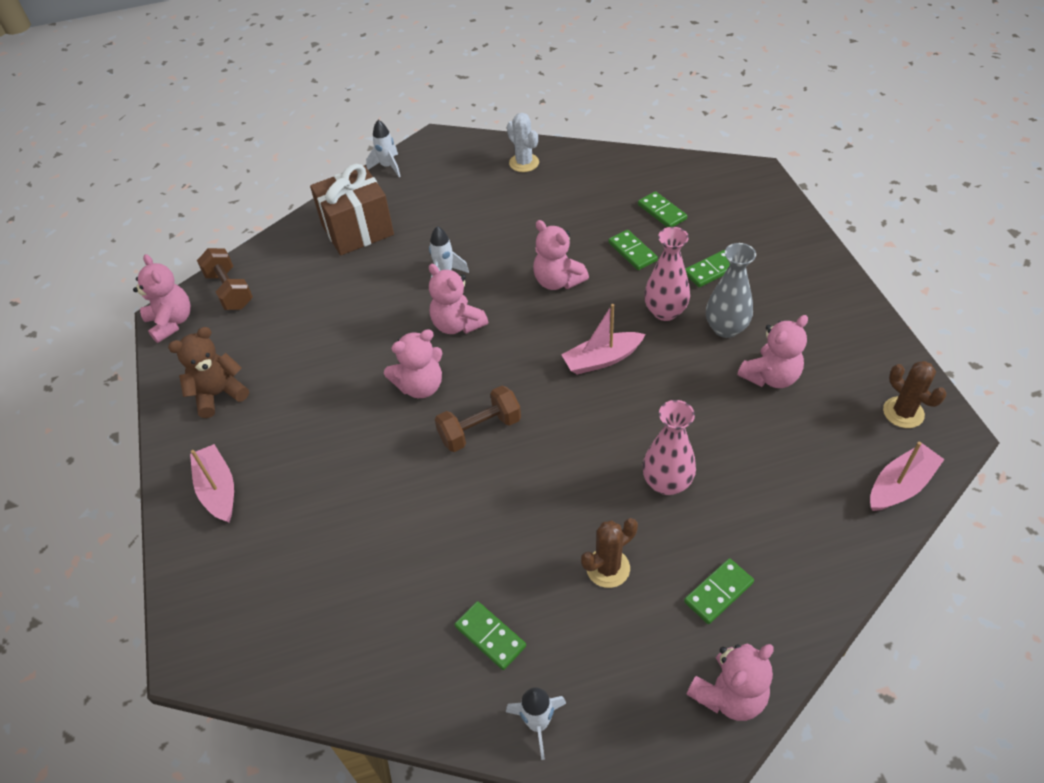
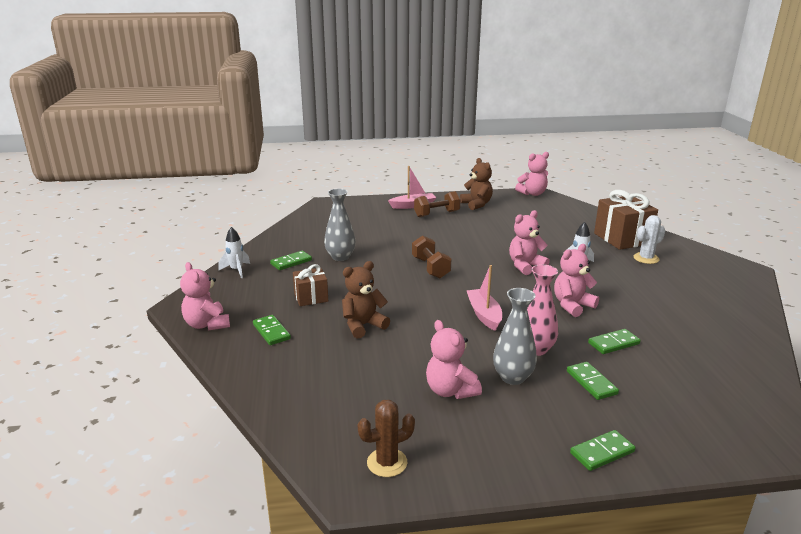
camera: 95 degrees right, 25 degrees down
brown dumbbell [197,248,253,310] -> brown dumbbell moved to [414,191,461,217]
white rocket [366,120,401,177] -> none
pink teddy bear [384,329,442,398] -> none
white cactus [507,113,539,172] -> white cactus moved to [633,215,665,264]
brown cactus [581,518,638,588] -> brown gift [293,264,328,306]
green domino [638,191,687,227] -> green domino moved to [570,430,635,471]
pink vase [643,400,696,495] -> brown teddy bear [342,261,390,339]
pink boat [870,441,945,511] -> none
none -> grey vase [324,189,356,261]

